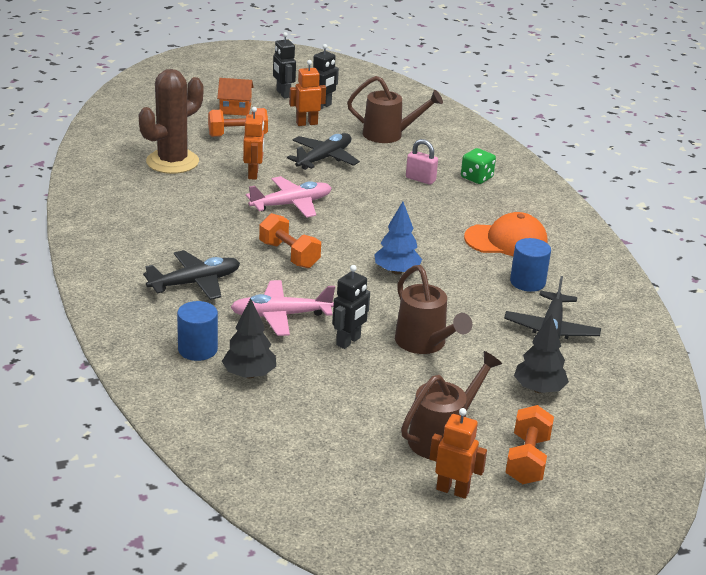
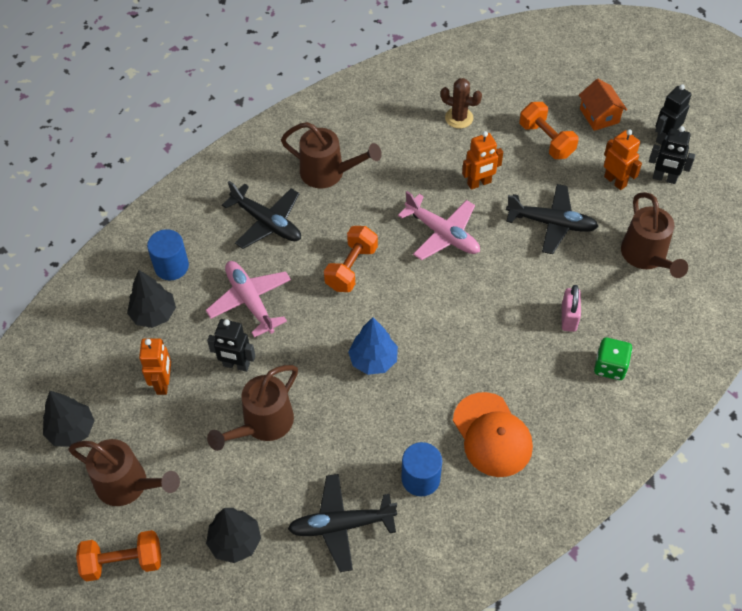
camera: 70 degrees right, 25 degrees up
brown cactus [139,69,203,174] -> brown cactus [441,78,482,129], size x0.53
orange robot [429,408,487,499] -> orange robot moved to [139,338,171,395]
none -> black tree [43,391,95,447]
none -> brown watering can [281,122,382,188]

